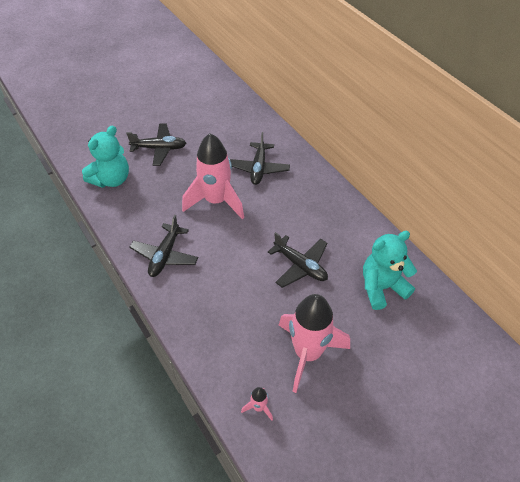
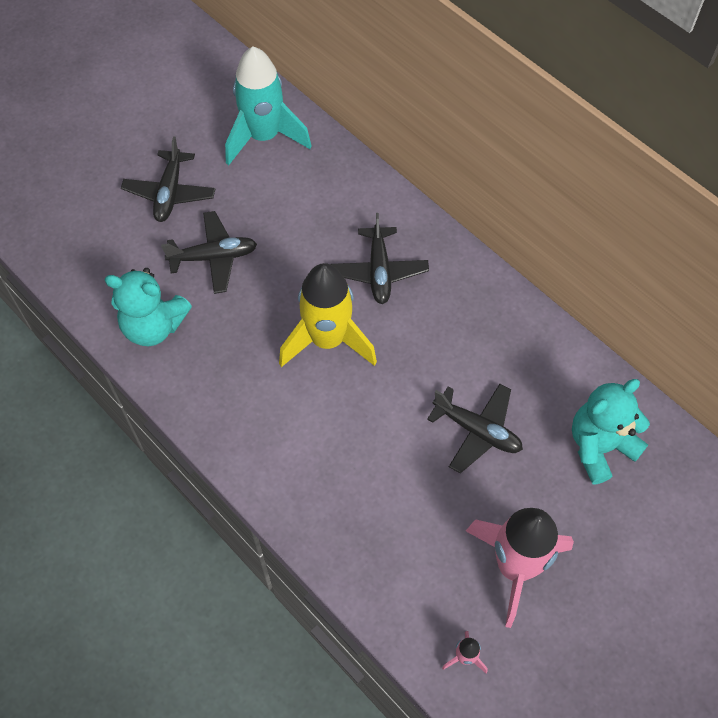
camera: 10 degrees left, 10 degrees up
turquoise teddy bear [82,125,129,188] -> turquoise teddy bear turned 75 degrees clockwise [105,268,192,346]
black plane [129,215,198,277] -> black plane moved to [121,136,215,222]
pink rocket [182,133,244,219] -> yellow rocket [279,263,377,367]
none -> turquoise rocket [225,46,312,166]

